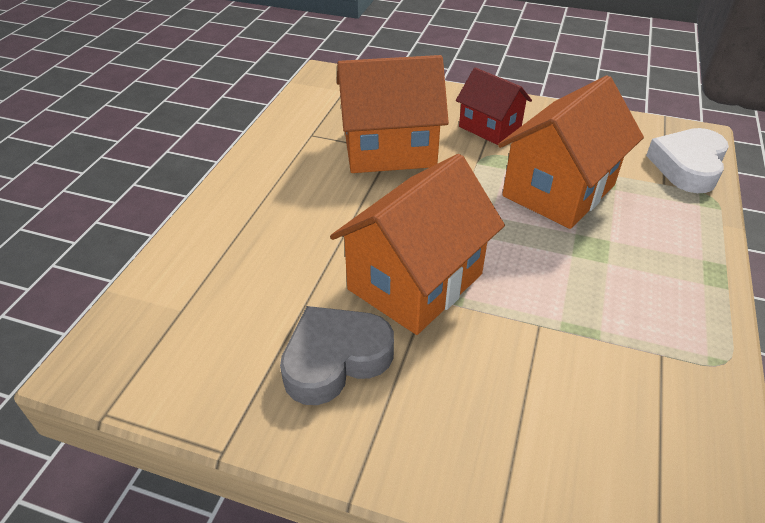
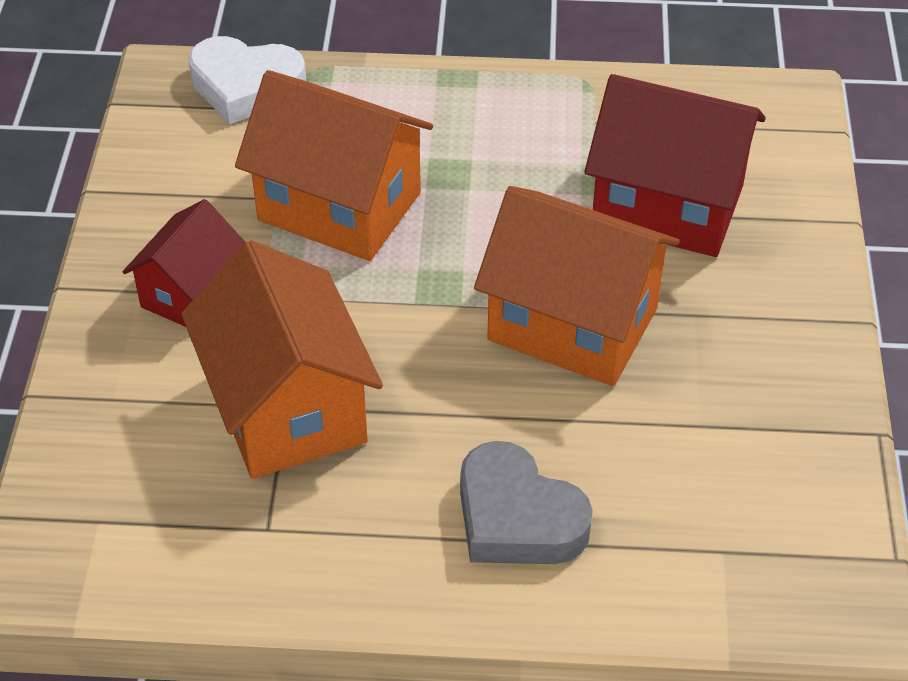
camera: 105 degrees left, 5 degrees up
grey heart [280,306,394,405] -> grey heart moved to [460,441,593,564]
none -> red house [584,74,766,257]

